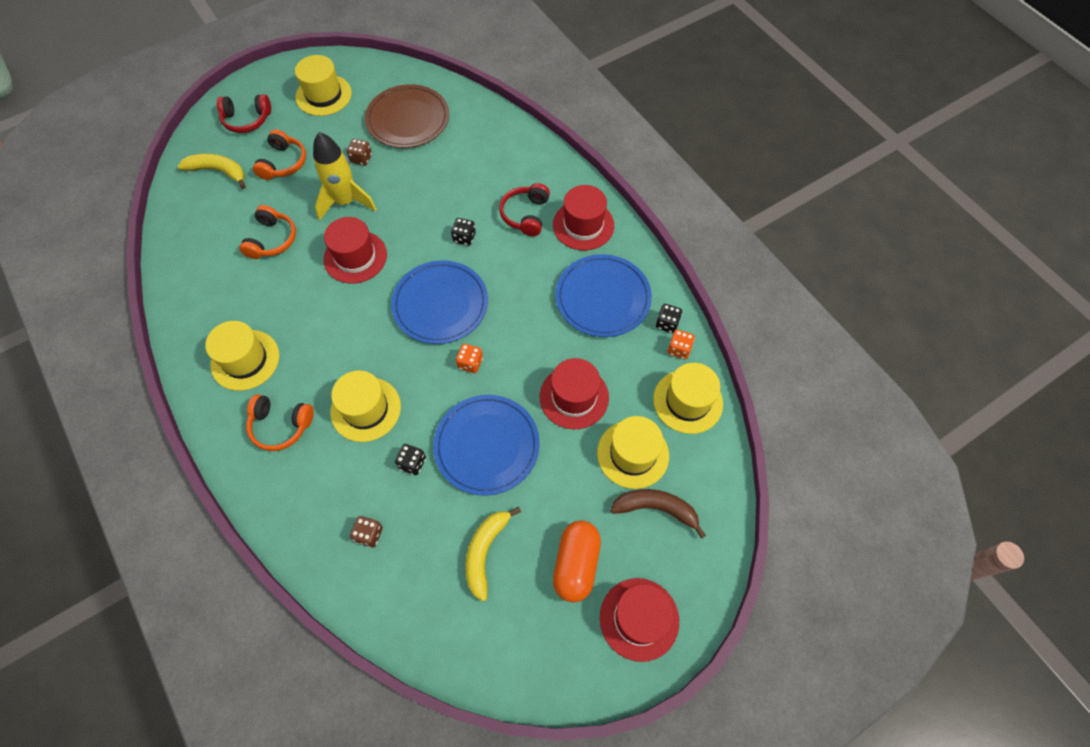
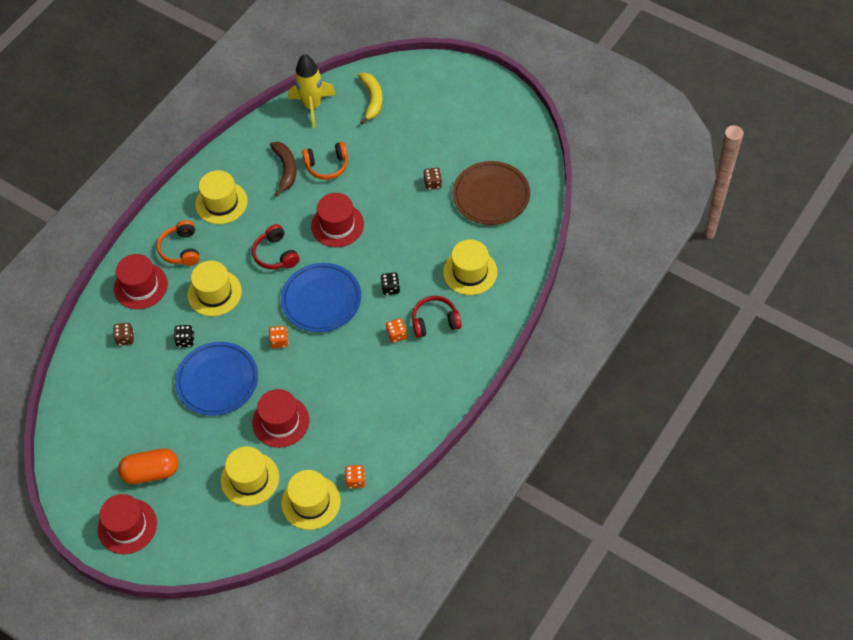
camera: 70 degrees right, 5 degrees down
red headphones [217,94,271,133] -> red headphones moved to [252,224,300,269]
orange headphones [253,129,306,180] -> none
yellow hat [295,55,352,116] -> yellow hat moved to [443,240,497,295]
yellow rocket [313,132,377,221] -> yellow rocket moved to [288,54,336,128]
yellow banana [465,507,521,601] -> none
red hat [553,185,614,250] -> red hat moved to [114,254,168,309]
blue plate [555,254,652,337] -> none
brown banana [610,489,706,539] -> brown banana moved to [270,142,297,196]
black dice [656,304,682,333] -> none
none -> orange dice [386,318,407,343]

